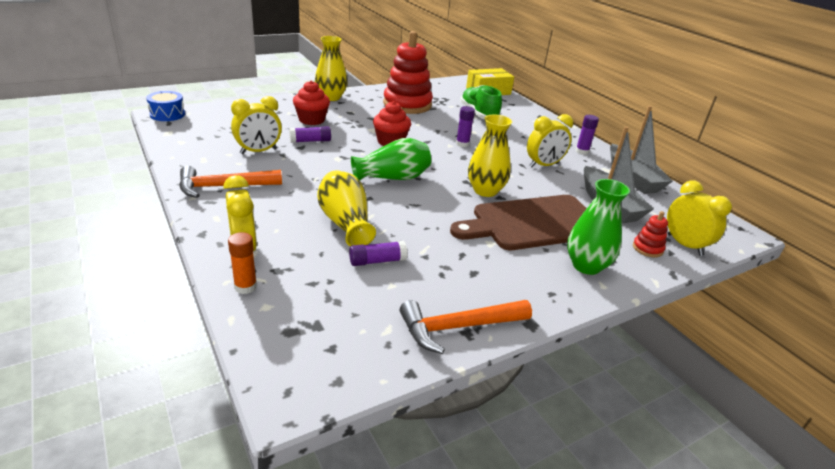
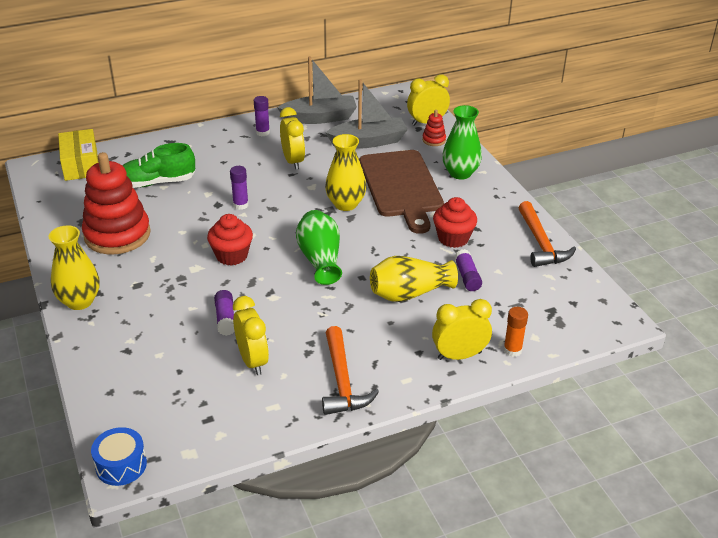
camera: 80 degrees left, 5 degrees up
red cupcake [293,81,330,125] -> red cupcake moved to [433,197,477,248]

